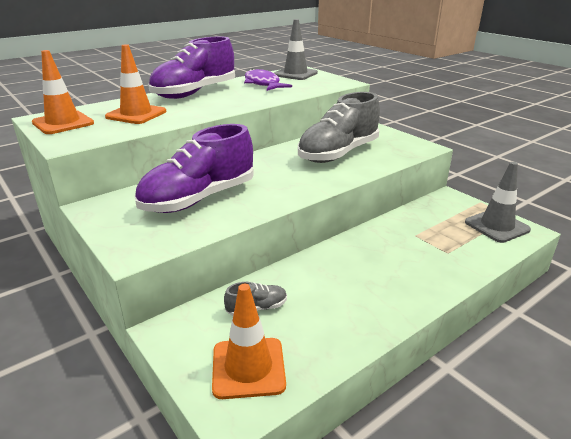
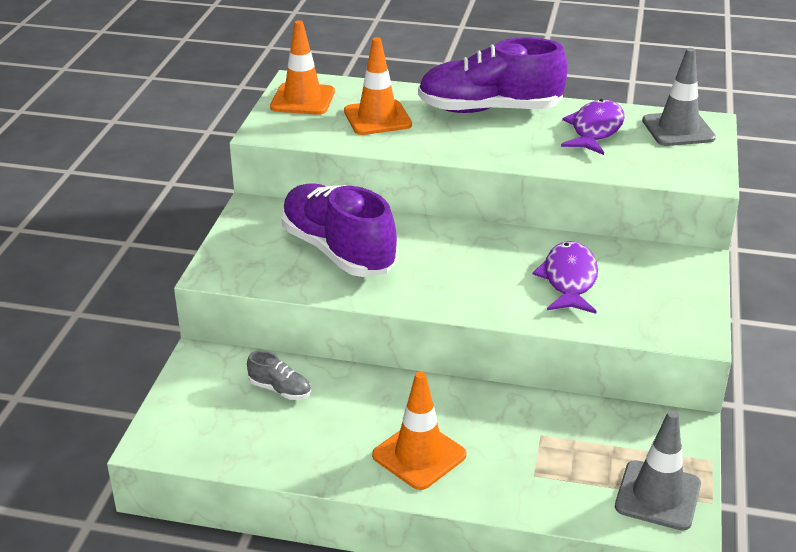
camera: 50 degrees right, 5 degrees up
purple shoe [135,124,254,213] -> purple shoe turned 45 degrees clockwise [281,184,397,277]
orange traffic cone [212,284,286,399] -> orange traffic cone moved to [372,371,467,490]
grey shoe [298,92,380,163] -> purple fish [533,241,598,314]

